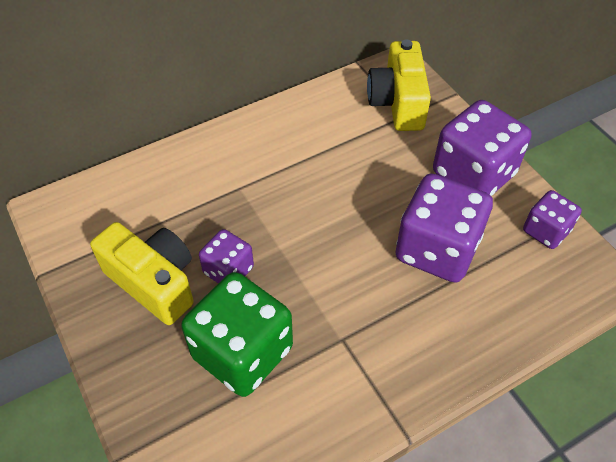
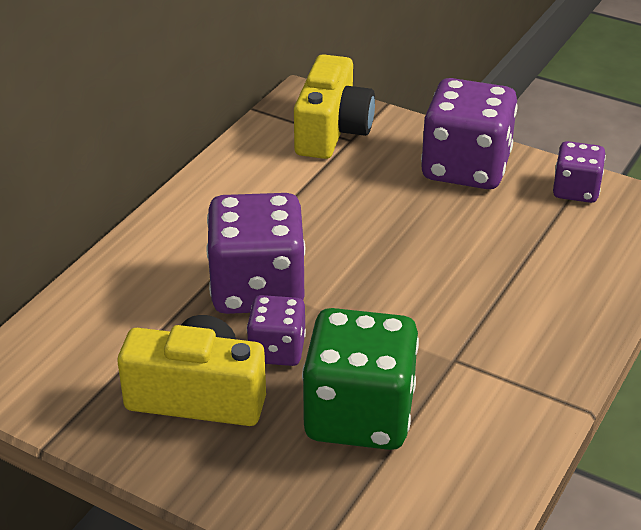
camera: 30 degrees left, 15 degrees down
yellow camera [367,40,431,131] -> yellow camera turned 135 degrees counterclockwise [294,54,375,159]
purple dice [396,174,493,283] -> purple dice moved to [206,193,305,314]

